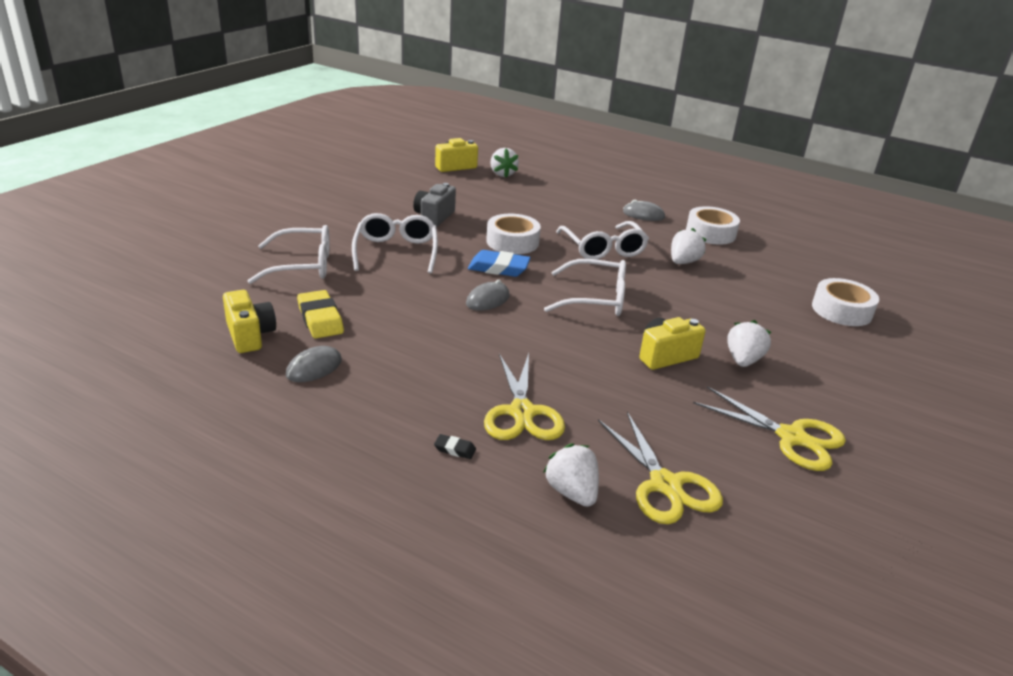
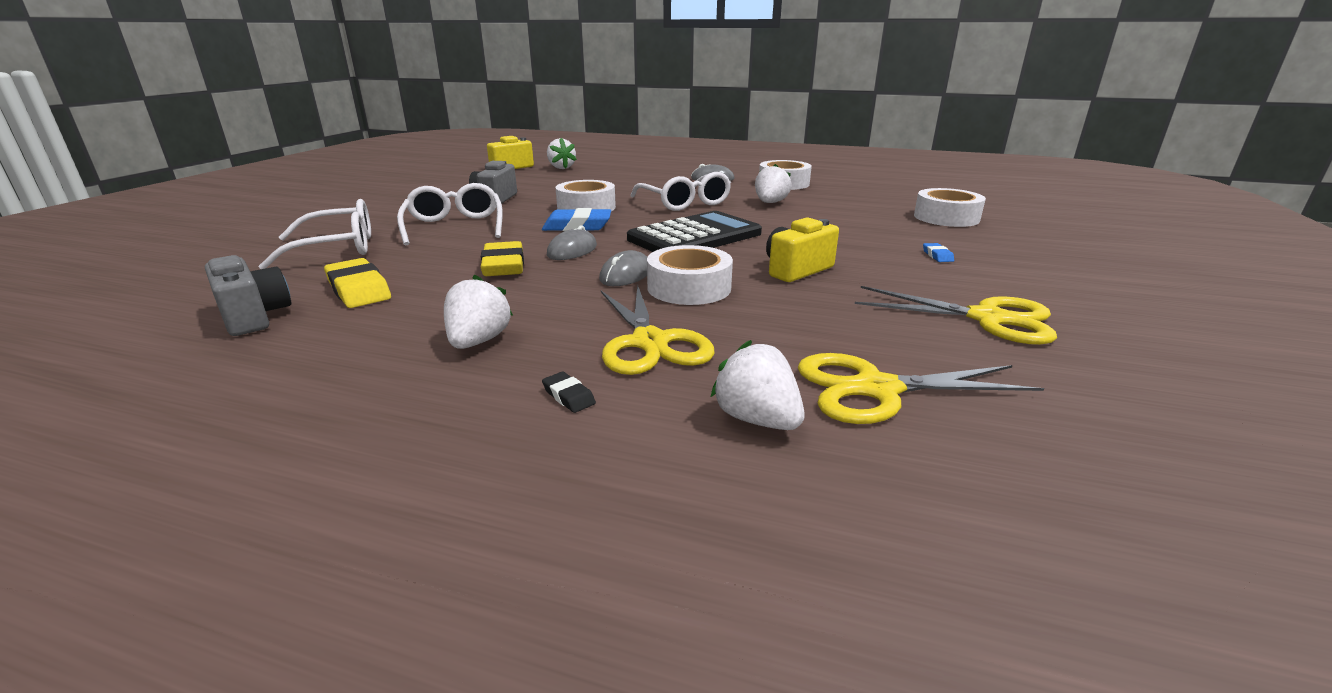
camera: 10 degrees left, 5 degrees down
yellow camera [223,290,276,353] -> grey camera [205,255,291,336]
grey mouse [286,346,342,382] -> grey mouse moved to [599,250,647,286]
black eraser [434,434,476,459] -> black eraser turned 45 degrees clockwise [542,372,596,413]
white glasses [544,259,626,316] -> black calculator [627,211,762,252]
yellow scissors [598,412,723,524] -> yellow scissors turned 120 degrees clockwise [798,353,1044,424]
white strawberry [728,320,771,367] -> white strawberry moved to [444,275,513,349]
none -> yellow eraser [481,241,524,276]
none -> white tape [647,245,733,305]
none -> blue eraser [923,243,954,262]

